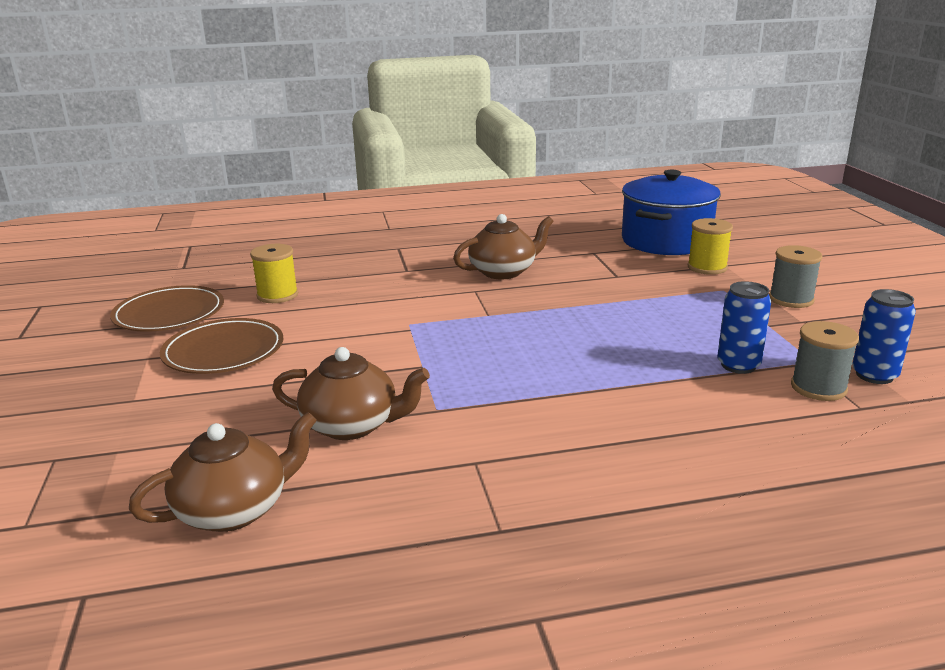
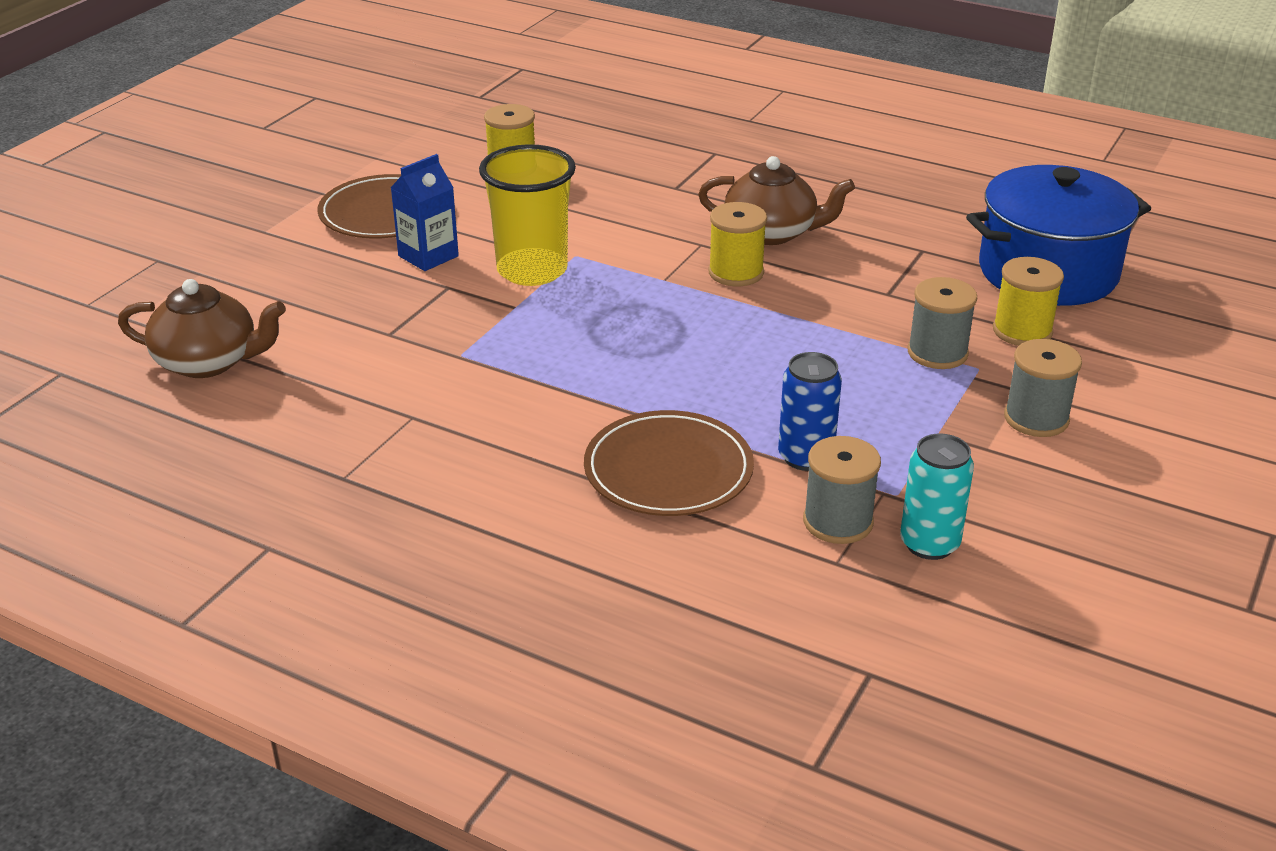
camera: 40 degrees right, 10 degrees up
brown plate [110,285,224,332] -> brown plate moved to [584,410,754,516]
brown teapot [272,347,430,440] -> none
blue can [852,289,916,384] -> turquoise can [900,433,974,560]
none -> blue carton [391,154,459,271]
none -> yellow cup [479,144,576,286]
none -> yellow spool [708,202,767,286]
none -> grey spool [908,277,977,369]

